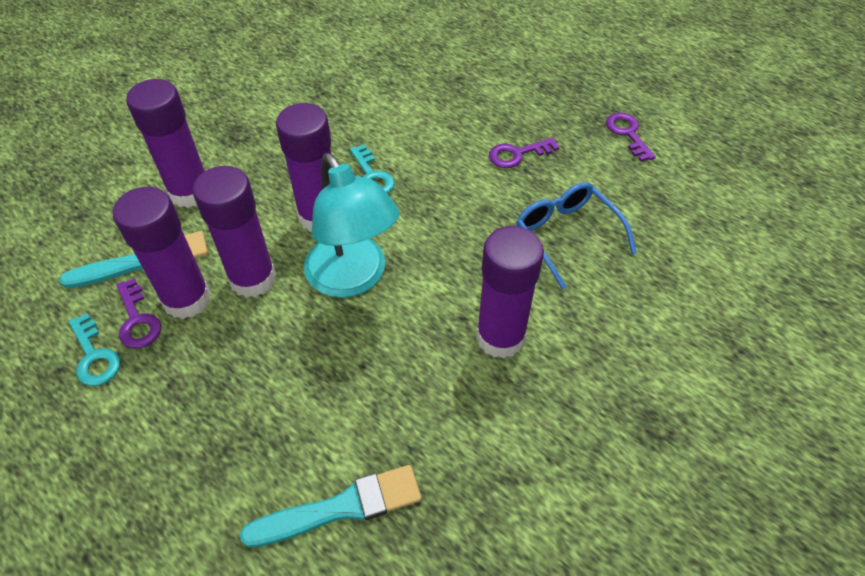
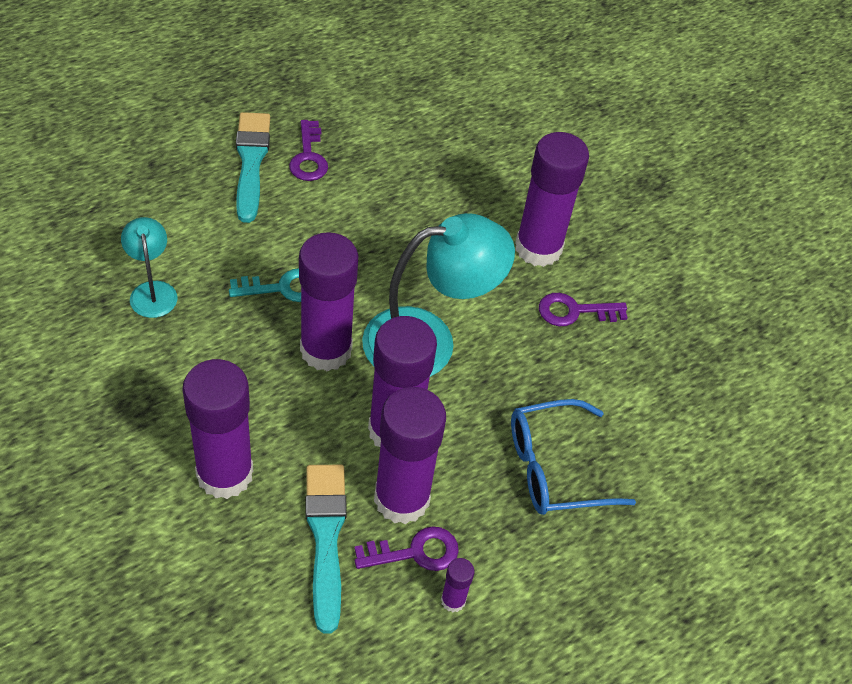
camera: 80 degrees left, 0 degrees up
turquoise key [69,313,120,386] -> purple glue stick [441,558,474,612]
turquoise brush [240,465,421,547] -> turquoise brush moved to [236,112,270,223]
blue glasses [516,182,637,290] -> blue glasses moved to [511,399,636,515]
purple key [606,113,656,162] -> purple key moved to [539,293,628,326]
none -> turquoise lamp [121,217,177,318]

